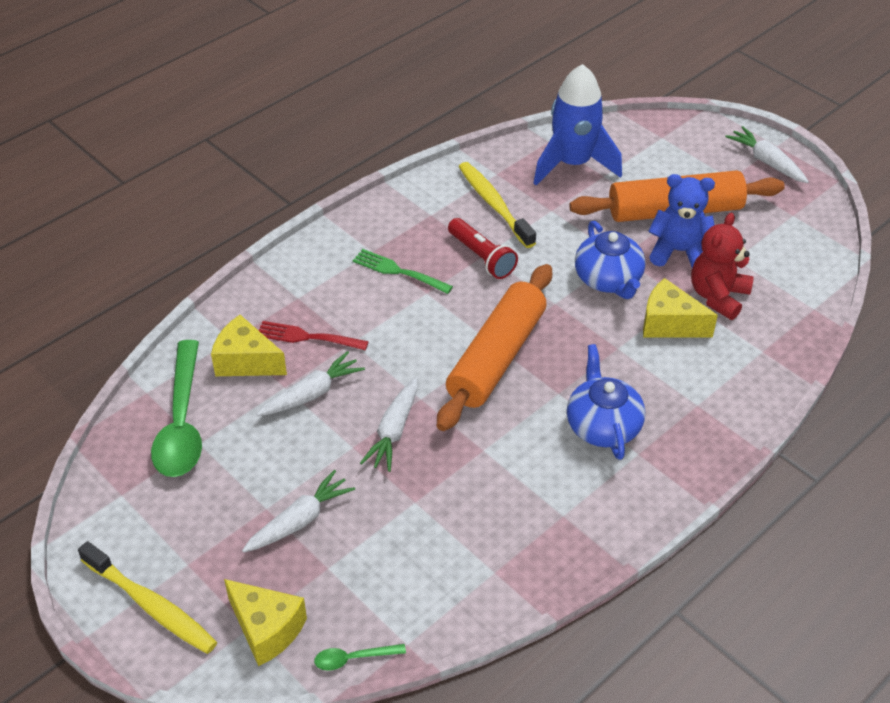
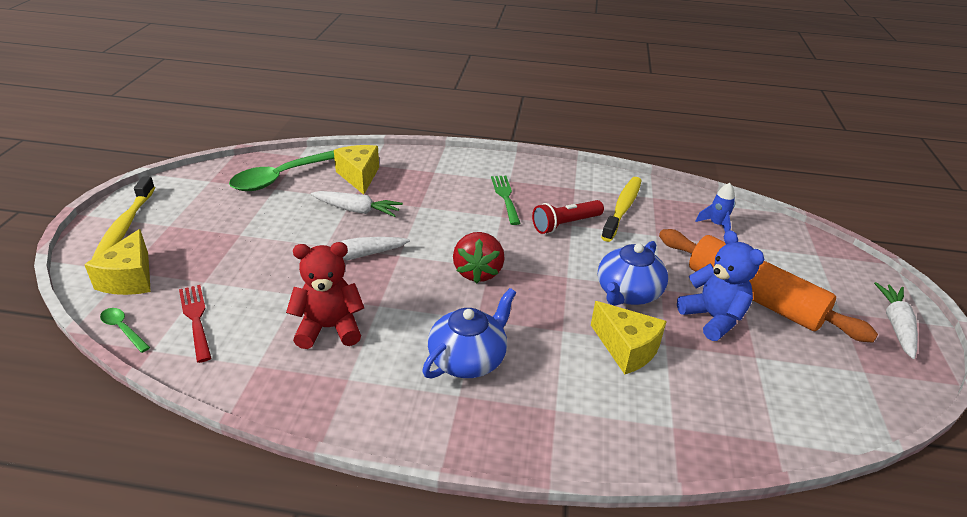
camera: 50 degrees right, 10 degrees down
white carrot [242,470,355,553] -> none
red fork [258,321,369,351] -> red fork moved to [179,285,211,363]
orange rolling pin [437,264,552,431] -> red strawberry [453,232,504,283]
red flashlight [448,218,518,279] -> red flashlight turned 45 degrees clockwise [532,200,604,234]
blue rocket [534,64,622,185] -> blue rocket [695,183,735,232], size x0.44
yellow cheese [643,278,718,338] -> yellow cheese turned 150 degrees clockwise [591,301,667,374]
red teddy bear [691,212,754,320] -> red teddy bear moved to [286,242,364,349]

